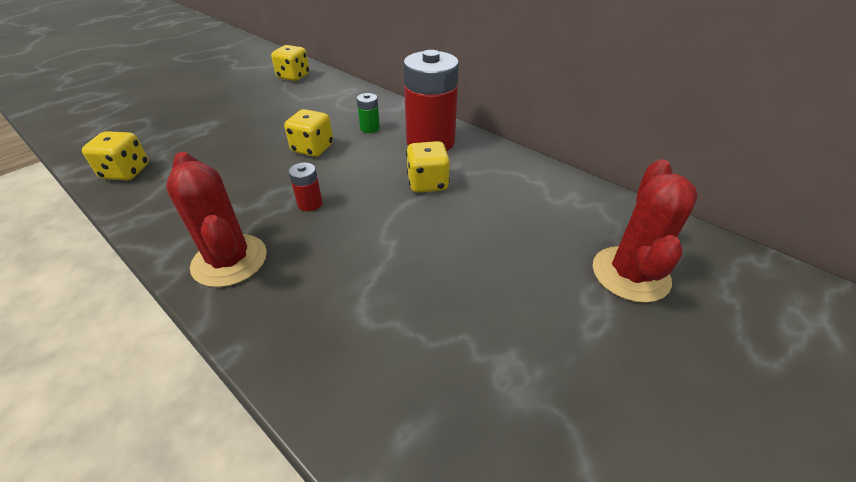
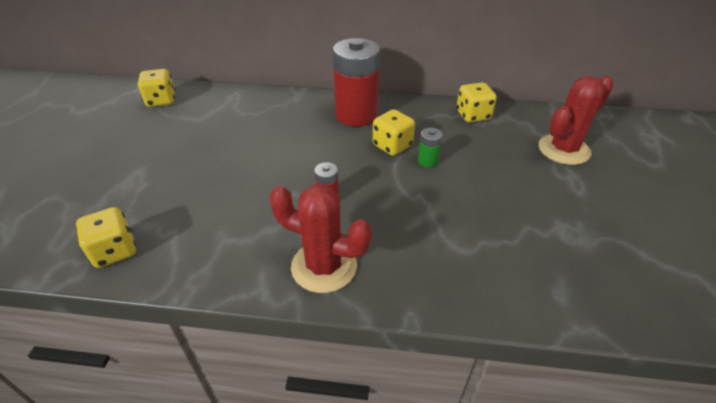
camera: 35 degrees left, 0 degrees up
yellow dice [284,109,333,157] -> yellow dice moved to [456,82,497,122]
green battery [357,93,380,133] -> green battery moved to [418,128,443,168]
red cactus [593,159,698,303] -> red cactus turned 75 degrees clockwise [539,76,613,165]

